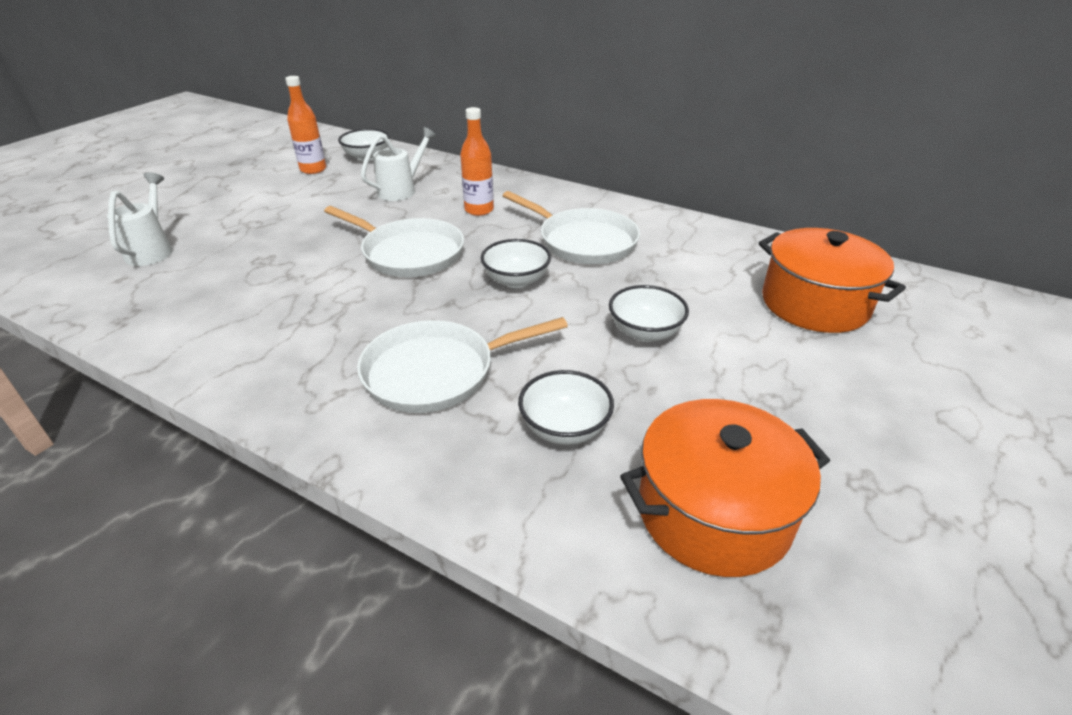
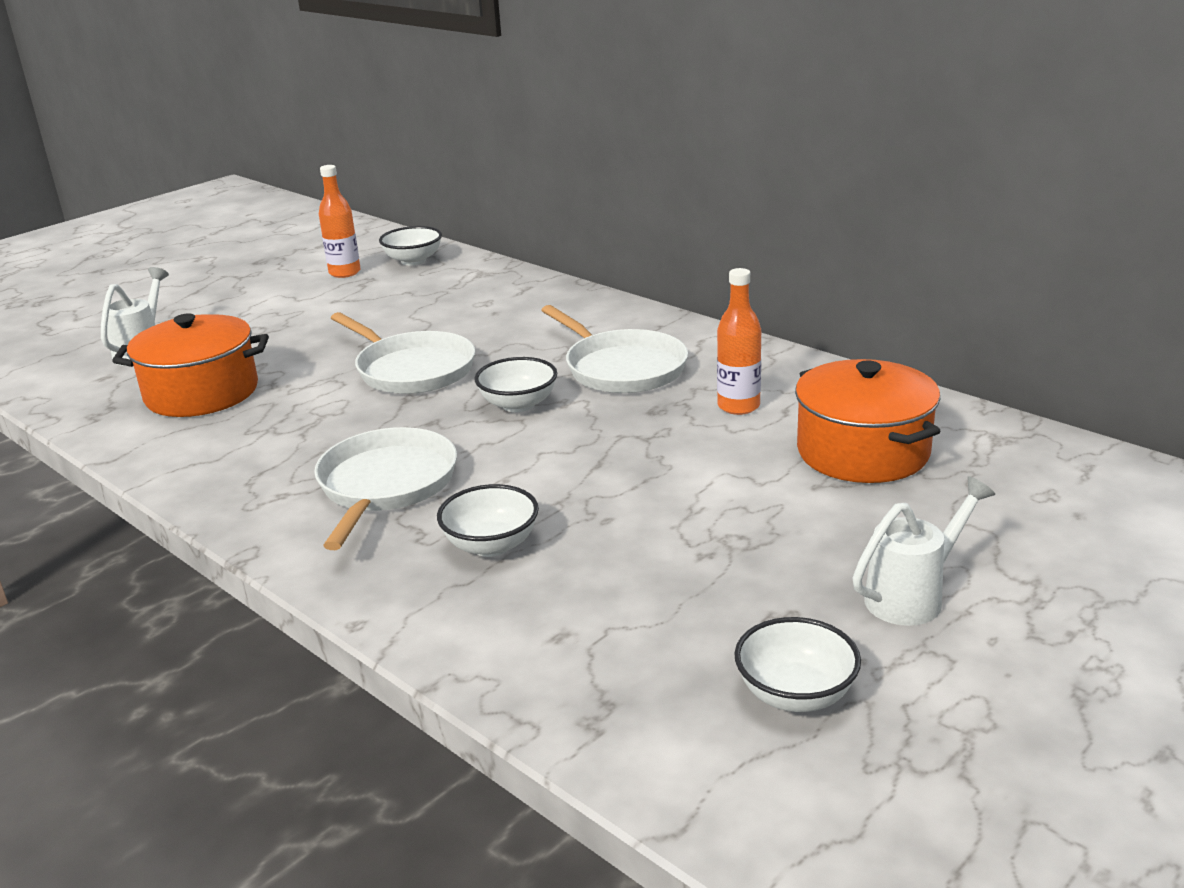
camera: 15 degrees right, 10 degrees down
white pan [357,317,568,413] -> white pan turned 105 degrees clockwise [314,427,457,550]
white watering can [361,127,437,201] -> white watering can moved to [852,476,995,626]
orange bottle [460,107,494,216] -> orange bottle moved to [717,268,761,415]
white bowl [609,285,689,342] -> white bowl moved to [734,617,861,712]
orange pot [620,399,830,577] -> orange pot moved to [112,314,269,417]

